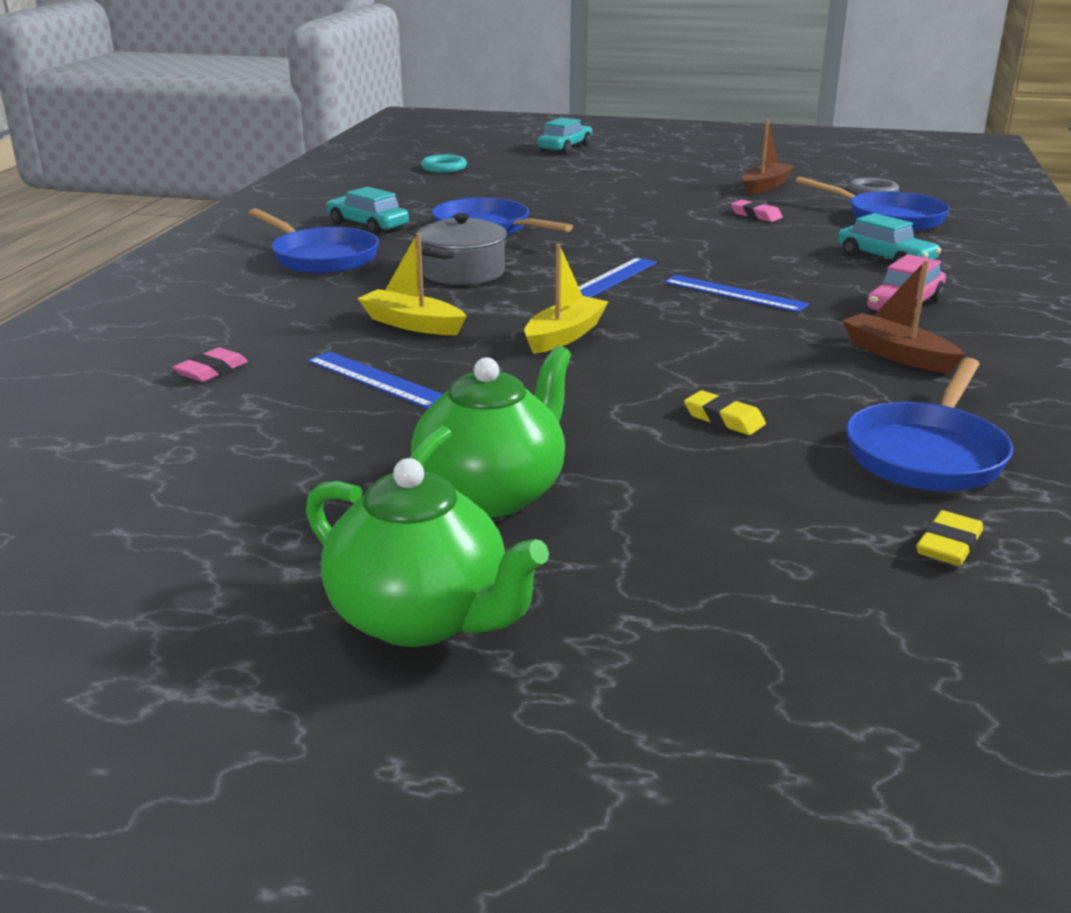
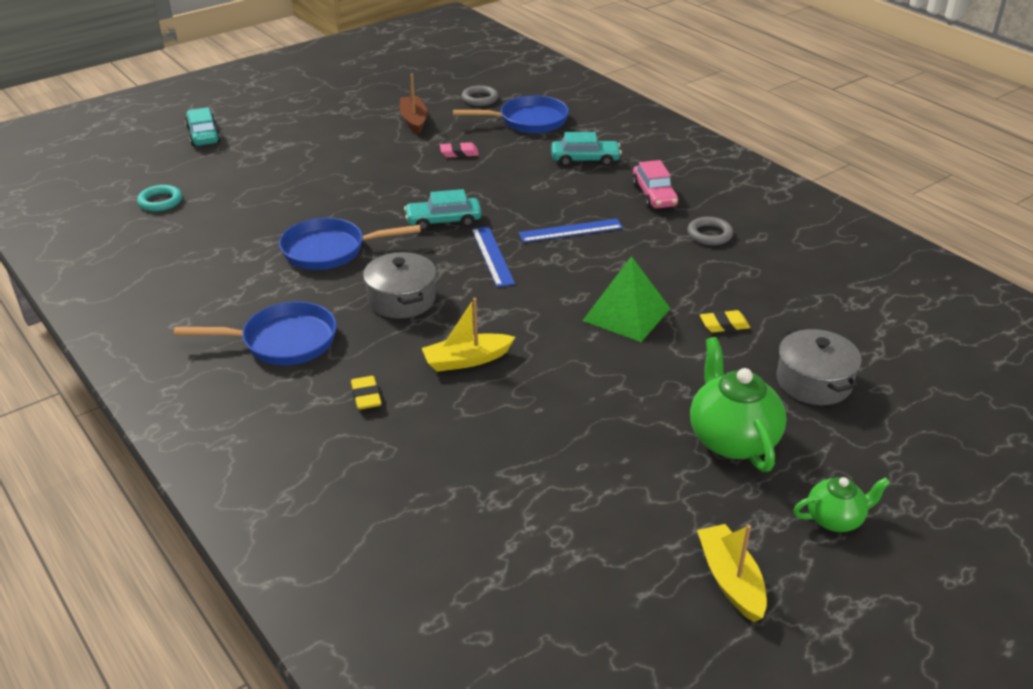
camera: 50 degrees left, 10 degrees up
pink eraser [172,348,248,382] -> none
green teapot [306,458,549,647] -> green teapot [793,477,890,532], size x0.57
blue ruler [307,351,443,409] -> none
turquoise car [327,187,409,234] -> turquoise car moved to [404,189,482,231]
yellow boat [524,244,608,354] -> yellow boat moved to [697,524,767,622]
brown boat [842,260,965,373] -> grey ring [687,217,733,245]
blue pan [846,358,1013,491] -> none
yellow eraser [916,510,983,566] -> yellow eraser moved to [351,376,382,410]
none -> green pyramid [582,256,671,342]
none -> grey pot [776,328,862,405]

